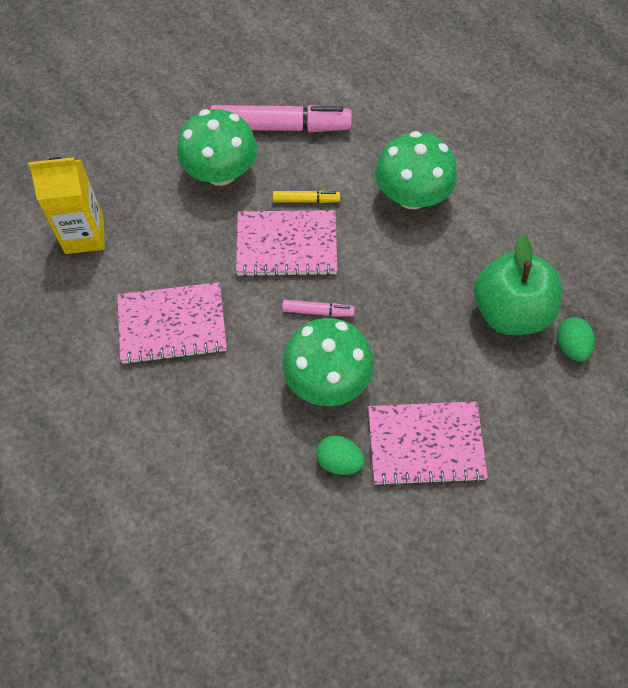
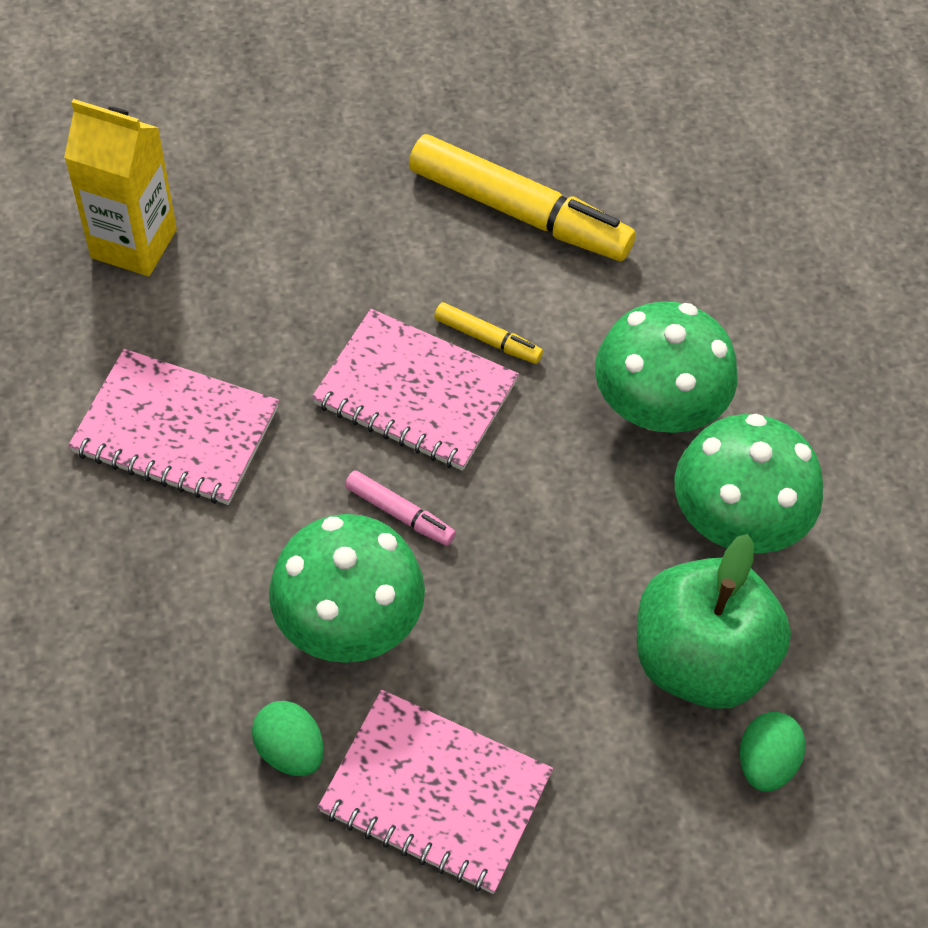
camera: 25 degrees right, 5 degrees down
green mushroom [177,109,257,186] -> green mushroom moved to [674,414,823,554]
pink marker [210,105,352,132] -> yellow marker [409,134,636,261]

